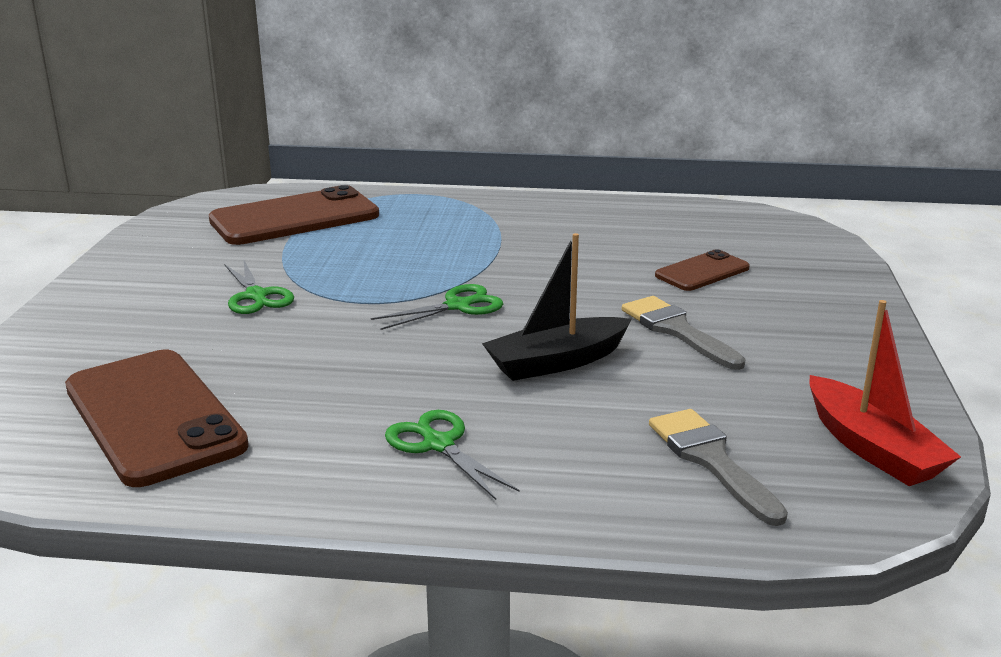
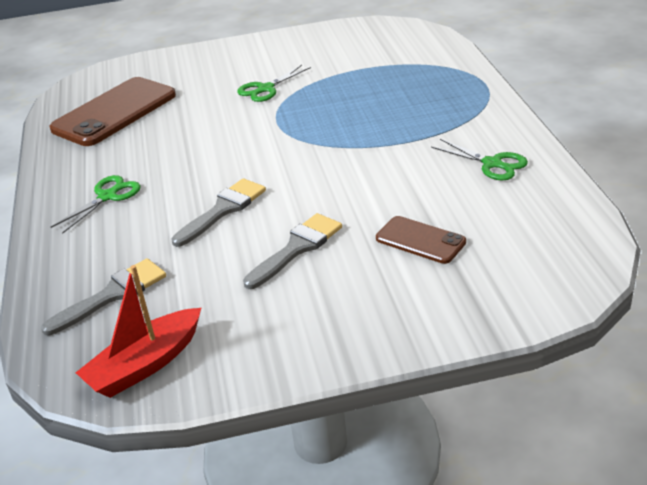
camera: 75 degrees right, 10 degrees up
brown phone [209,185,379,245] -> none
green scissors [371,284,503,330] -> green scissors moved to [431,139,528,180]
black boat [482,233,632,381] -> grey brush [171,178,266,247]

